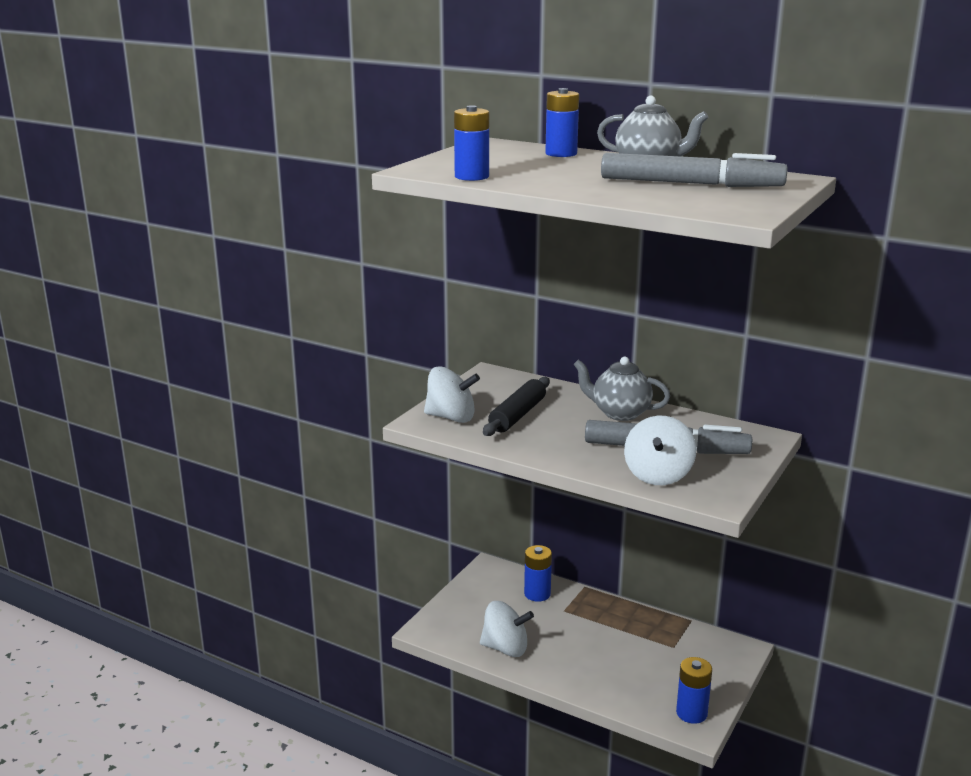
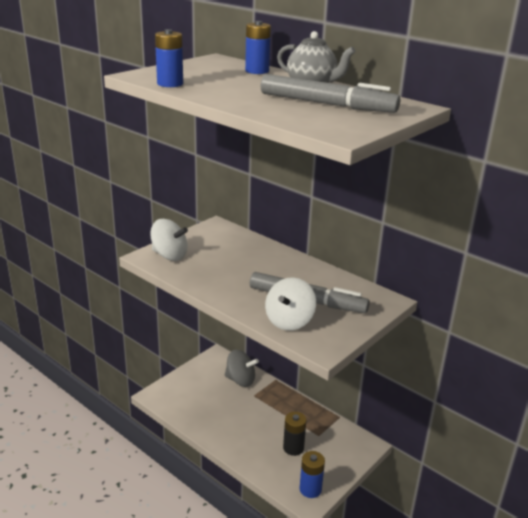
camera: 10 degrees right, 5 degrees up
white spinning top [480,601,534,657] -> none
black rolling pin [483,377,550,436] -> none
blue battery [524,545,552,602] -> grey spinning top [225,350,259,387]
grey teapot [573,356,670,421] -> none
none -> black battery [283,412,306,456]

